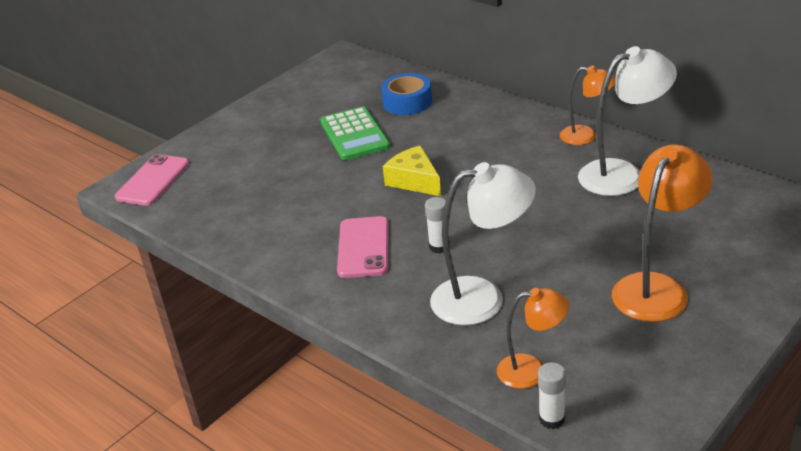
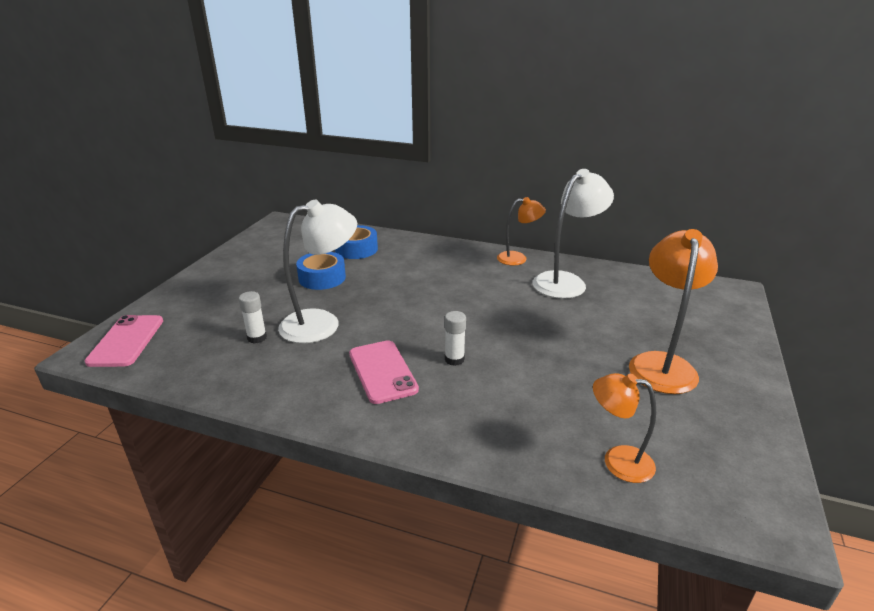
camera: 25 degrees left, 5 degrees down
green calculator [320,107,390,161] -> blue tape [296,252,346,290]
yellow cheese [383,146,441,196] -> none
white lamp [430,162,536,325] -> white lamp moved to [278,200,357,343]
orange lamp [497,288,569,389] -> orange lamp turned 135 degrees counterclockwise [593,373,656,483]
white glue stick [538,362,566,429] -> white glue stick moved to [239,291,267,344]

